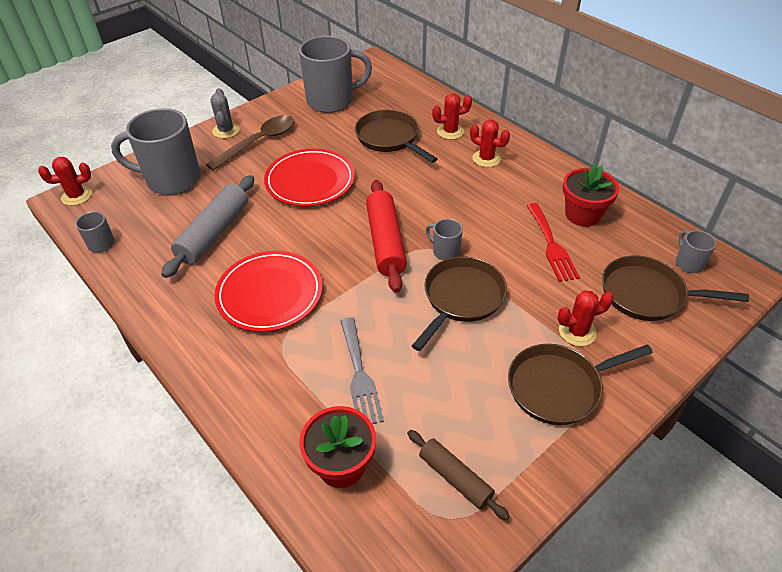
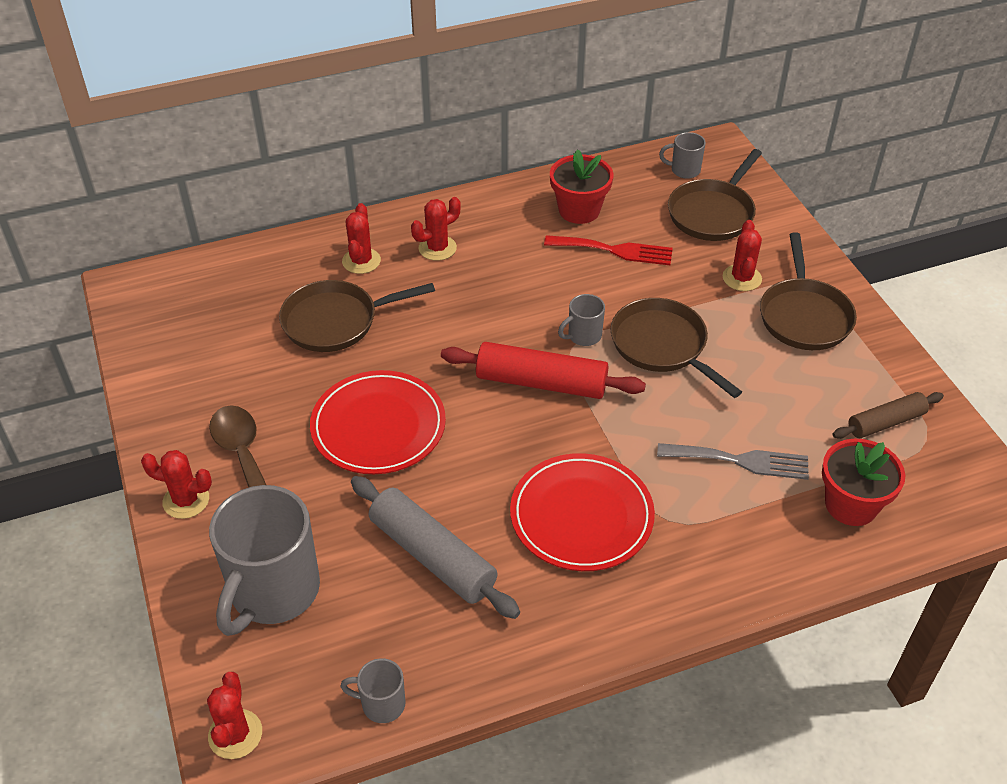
camera: 70 degrees left, 0 degrees up
grey cactus [210,88,240,138] -> red cactus [141,450,212,519]
grey mug [299,36,372,113] -> none

